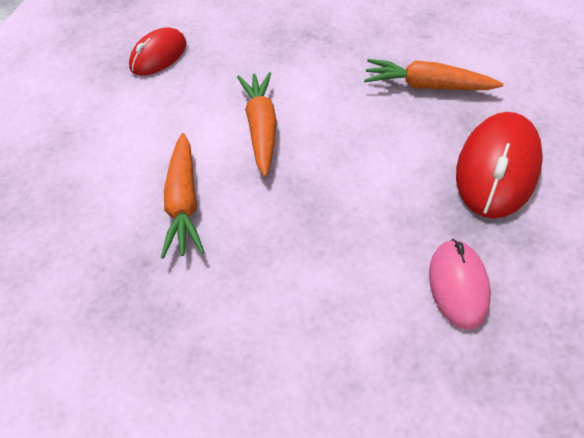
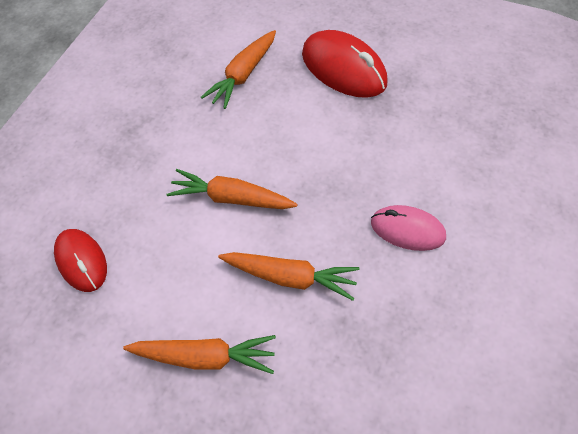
camera: 70 degrees left, 5 degrees up
pink mouse [429,239,491,330] -> pink mouse moved to [371,205,446,251]
none -> orange carrot [123,335,276,374]

